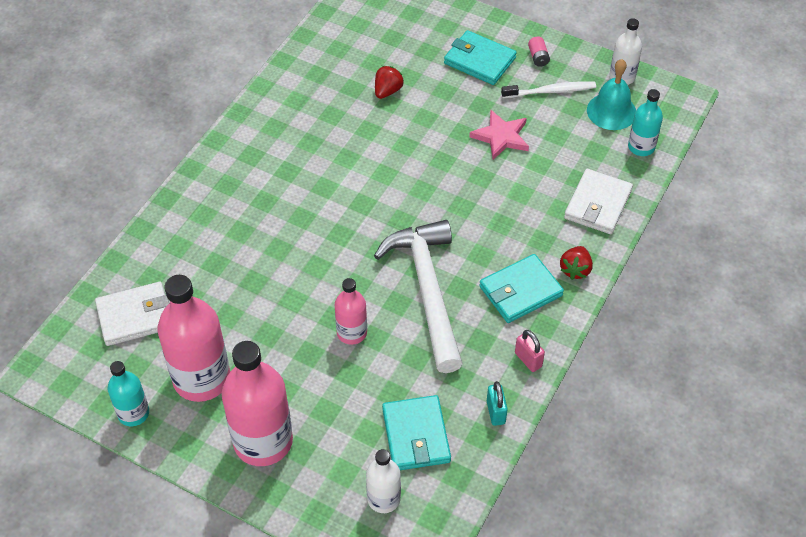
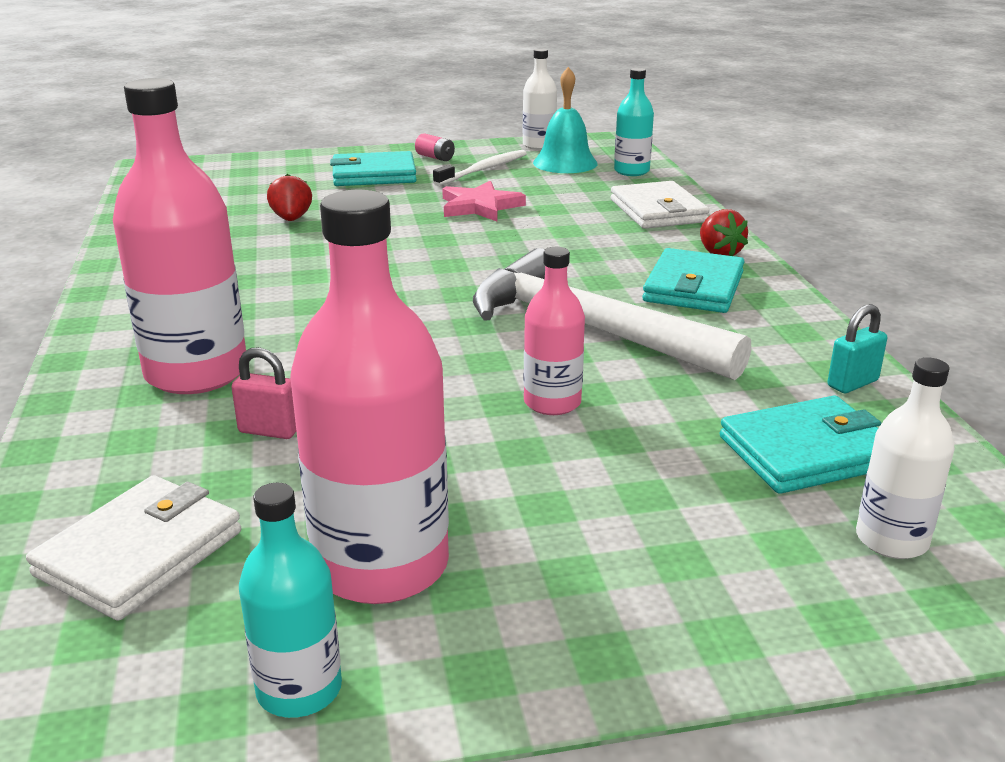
camera: 40 degrees left, 25 degrees down
pink bottle [222,341,293,466] -> pink bottle moved to [113,78,246,394]
turquoise wallet [382,395,451,470] -> turquoise wallet turned 60 degrees counterclockwise [720,396,881,494]
turquoise padlock [487,381,508,426] -> turquoise padlock turned 75 degrees counterclockwise [827,304,887,393]
pink padlock [515,330,545,372] -> pink padlock moved to [232,347,296,439]

